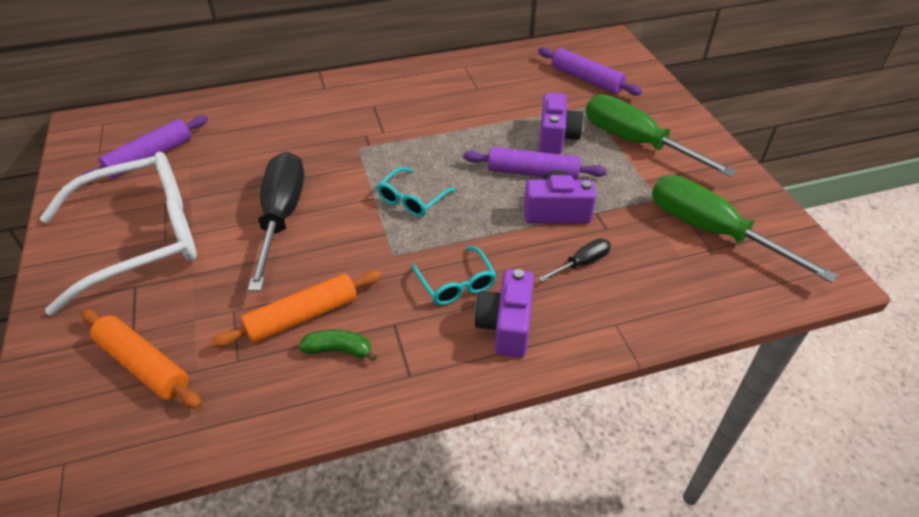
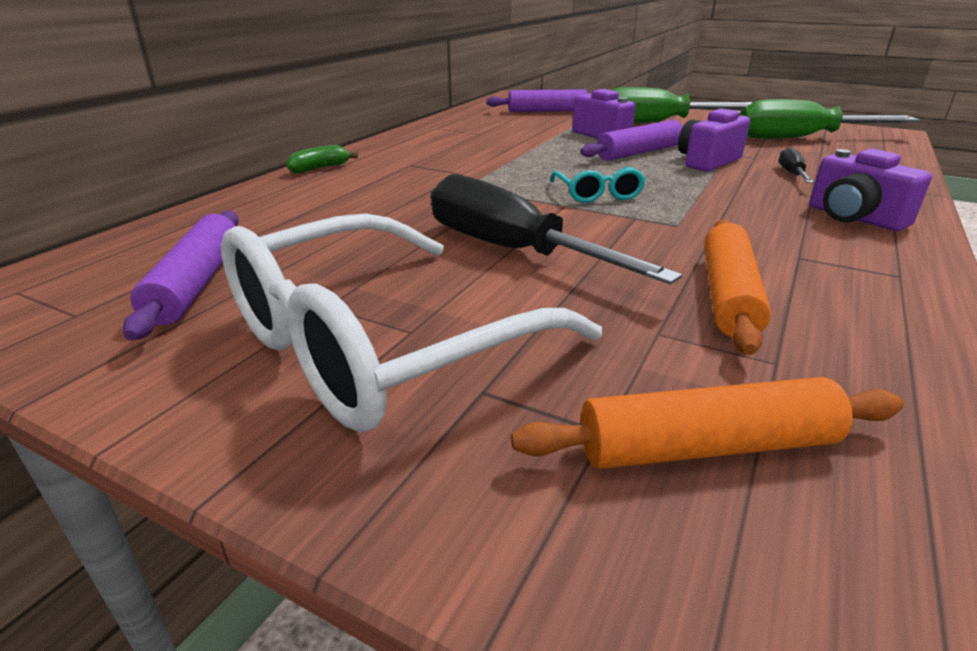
camera: 45 degrees left, 15 degrees down
white glasses [40,152,197,316] -> white glasses turned 150 degrees counterclockwise [221,213,602,432]
green banana [299,329,377,361] -> green banana moved to [286,145,358,174]
turquoise glasses [412,246,496,305] -> none

